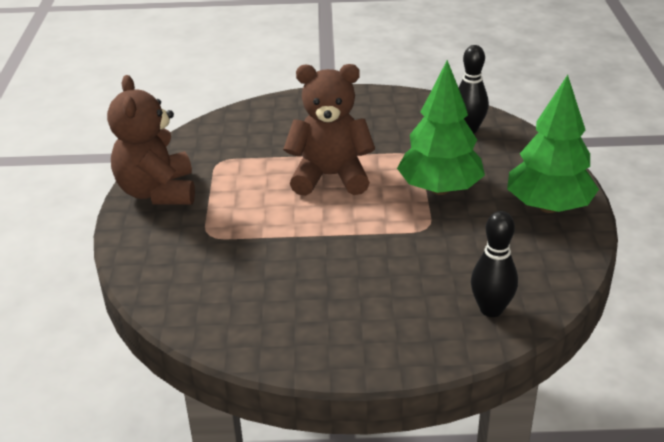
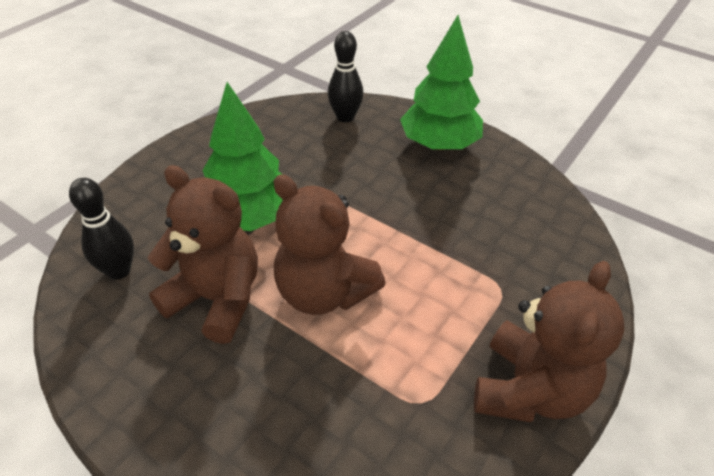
camera: 145 degrees left, 10 degrees up
green tree [507,75,599,213] -> green tree moved to [400,15,483,150]
none -> brown teddy bear [148,165,258,344]

